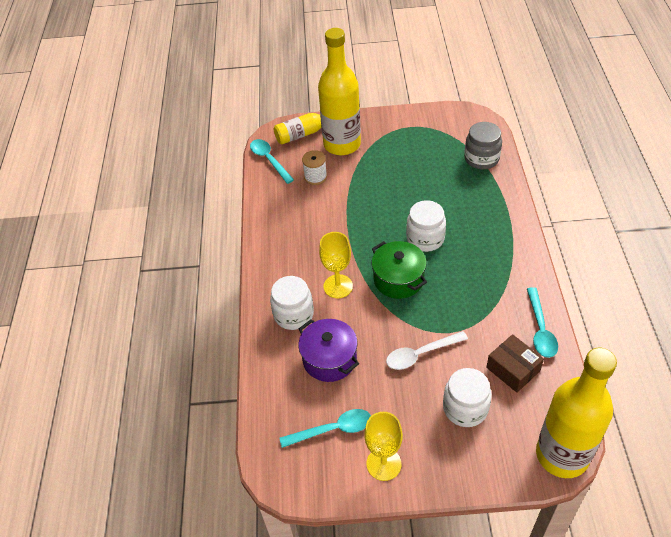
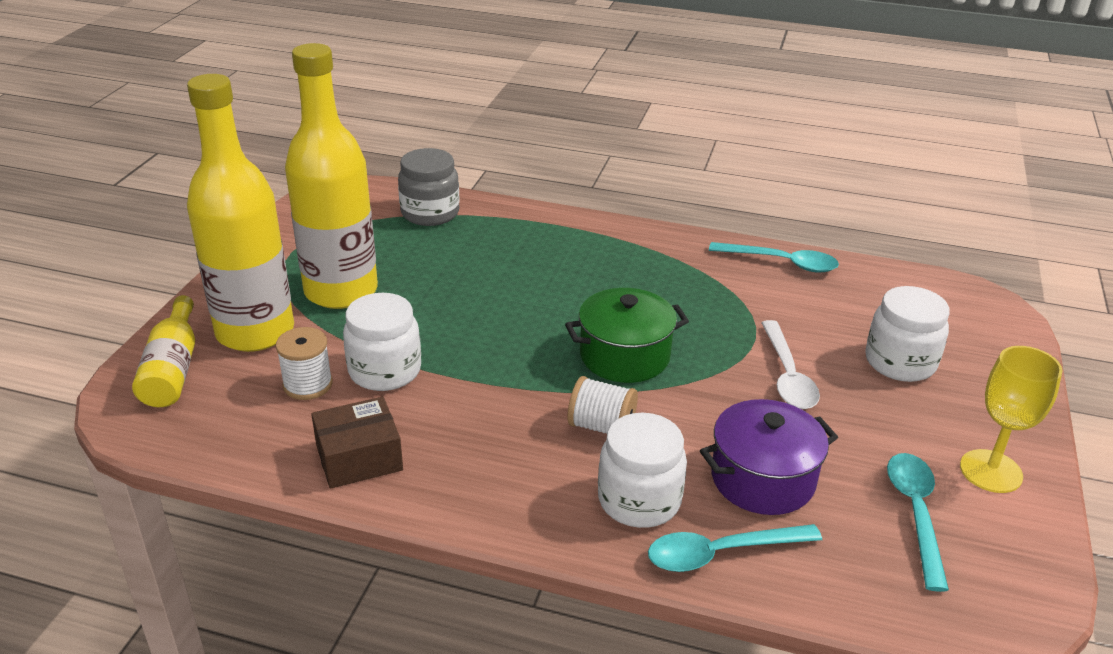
camera: 75 degrees left, 15 degrees down
turquoise spoon [250,139,294,184] -> turquoise spoon moved to [648,524,822,572]
yellow goblet [319,232,353,298] -> white spool [568,376,638,433]
white jar [406,200,446,252] -> white jar moved to [343,293,421,391]
brown box [486,334,544,392] -> brown box moved to [311,397,403,489]
yellow bottle [536,348,617,478] -> yellow bottle moved to [285,43,378,309]

